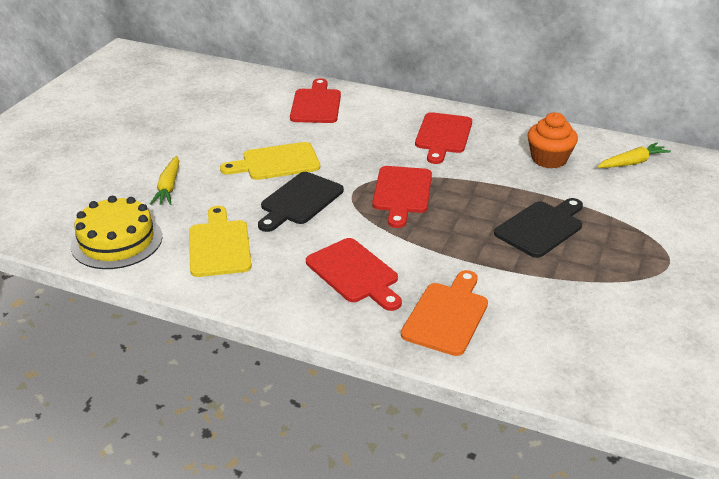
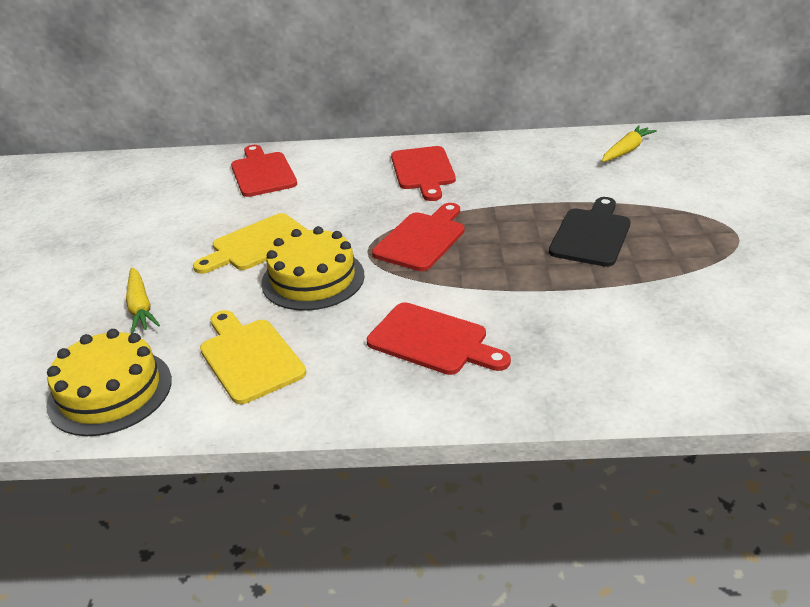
camera: 20 degrees left, 0 degrees up
black cutting board [258,172,344,232] -> yellow cake [261,226,365,311]
red cutting board [372,166,432,228] -> red cutting board turned 135 degrees counterclockwise [372,203,465,271]
orange cutting board [401,270,488,356] -> none
orange cupcake [528,112,578,169] -> none

